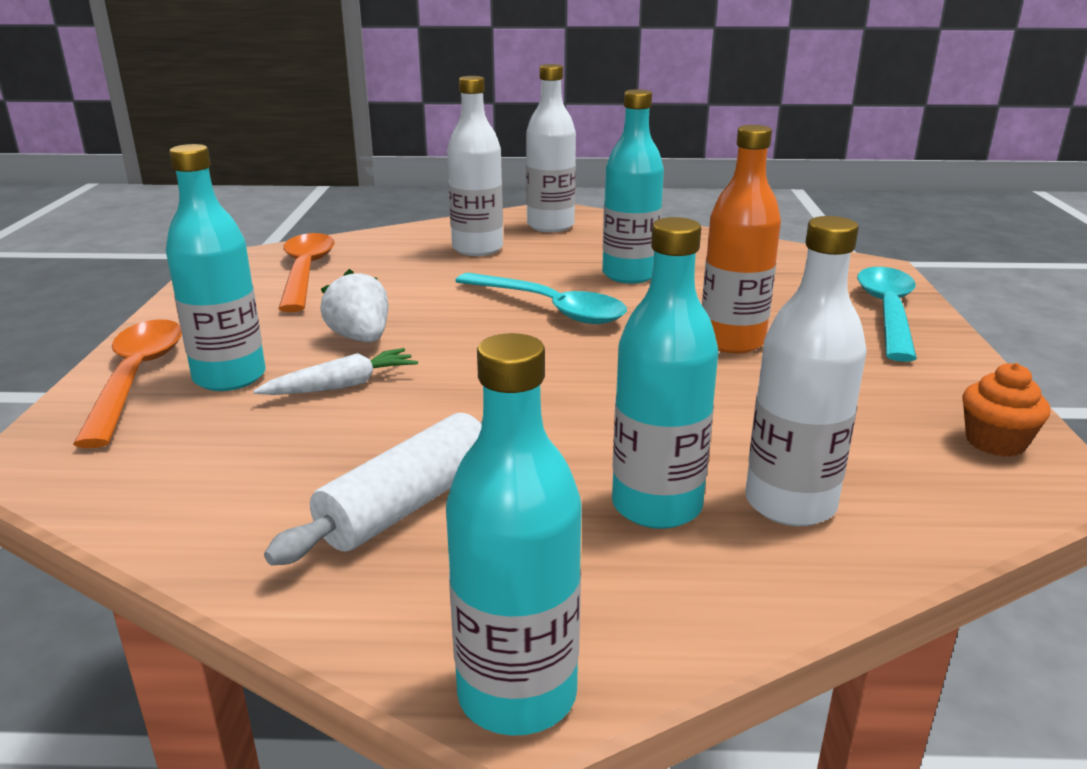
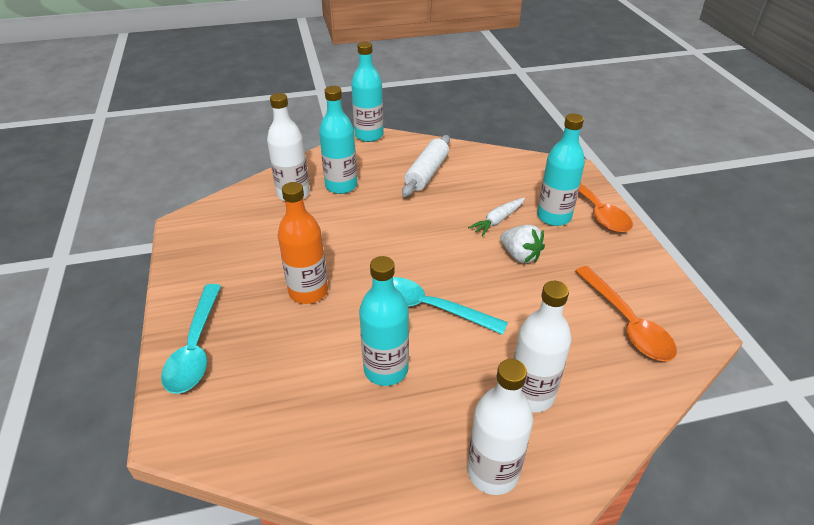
camera: 165 degrees right, 15 degrees up
orange cupcake [962,363,1050,457] -> none

